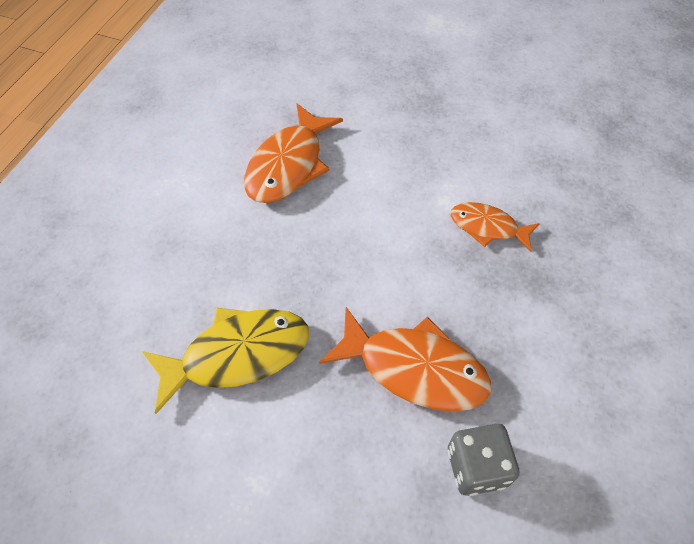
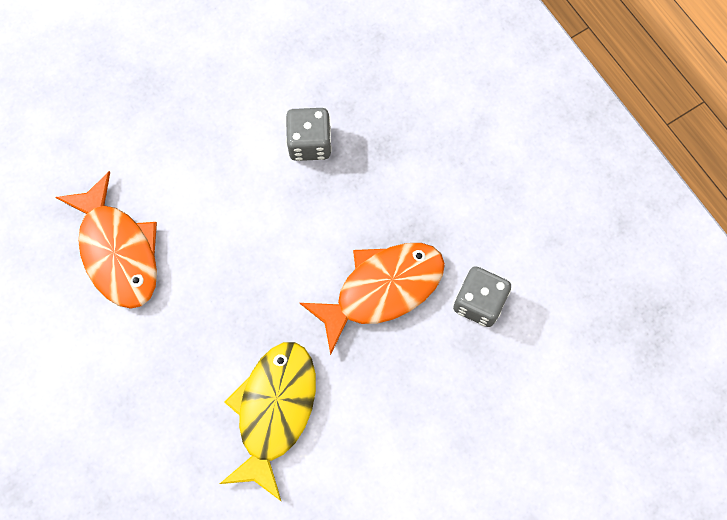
camera: 55 degrees left, 15 degrees up
orange fish [451,202,540,252] -> grey dice [286,108,332,161]

